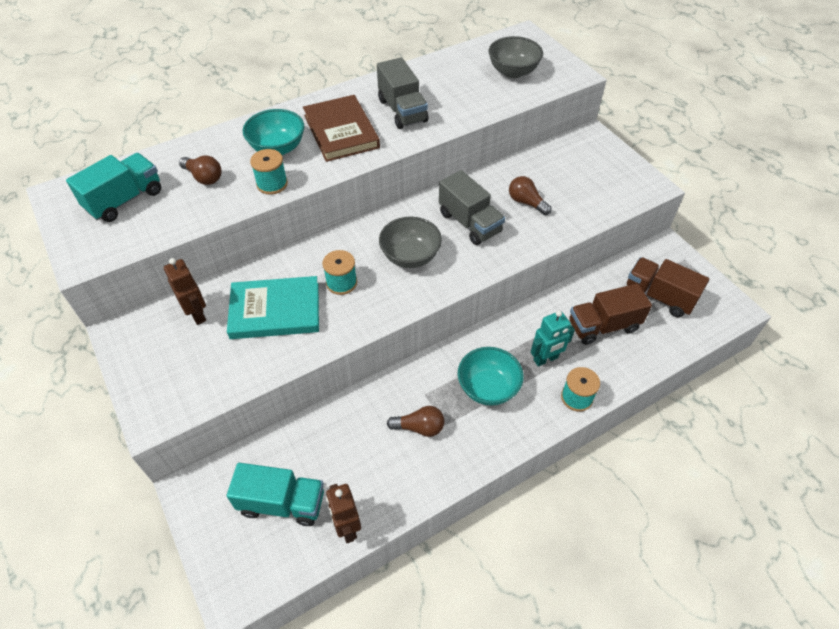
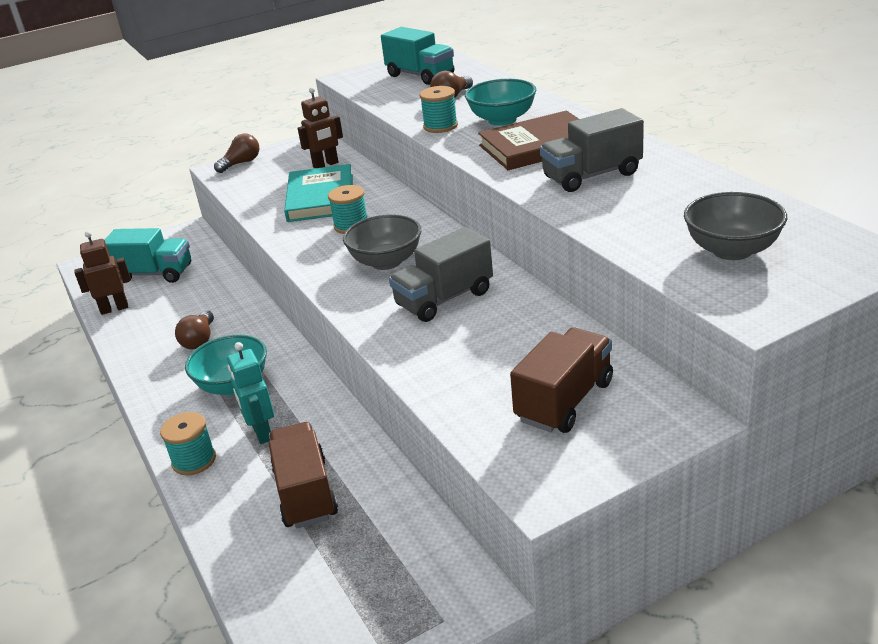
camera: 95 degrees right, 20 degrees down
turquoise truck [227,463,324,526] -> turquoise truck turned 90 degrees counterclockwise [105,228,191,283]
brown light bulb [509,176,552,215] -> brown light bulb moved to [214,134,259,173]
brown truck [627,257,709,318] -> brown truck moved to [510,328,613,433]

